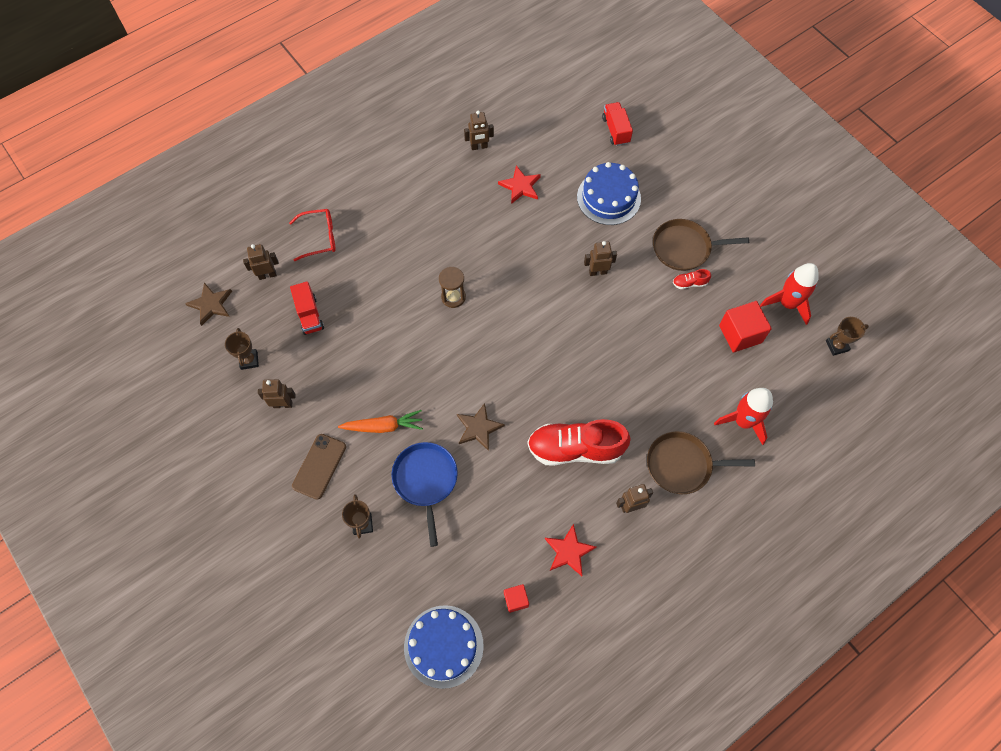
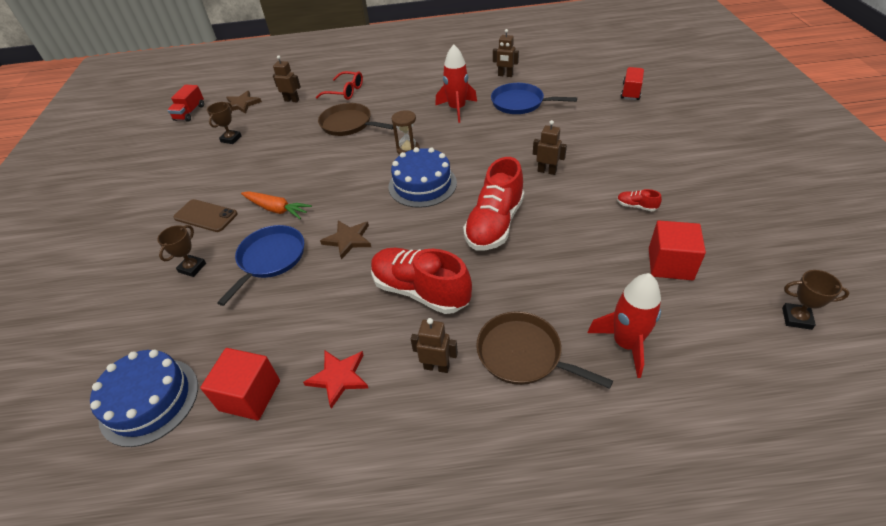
camera: 35 degrees right, 20 degrees down
brown robot [258,379,296,408] -> none
red truck [290,281,324,335] -> red truck moved to [168,85,204,122]
brown phone [292,434,346,500] -> brown phone turned 60 degrees clockwise [173,199,238,232]
red star [498,165,541,204] -> blue pan [491,83,577,114]
red cube [504,584,529,613] -> red cube [200,348,280,420], size x1.83
blue cake [577,162,641,225] -> blue cake moved to [389,147,457,208]
brown pan [653,219,749,271] -> brown pan moved to [318,103,393,136]
red rocket [760,263,819,325] -> red rocket moved to [435,44,477,123]
none -> red shoe [463,157,524,251]

